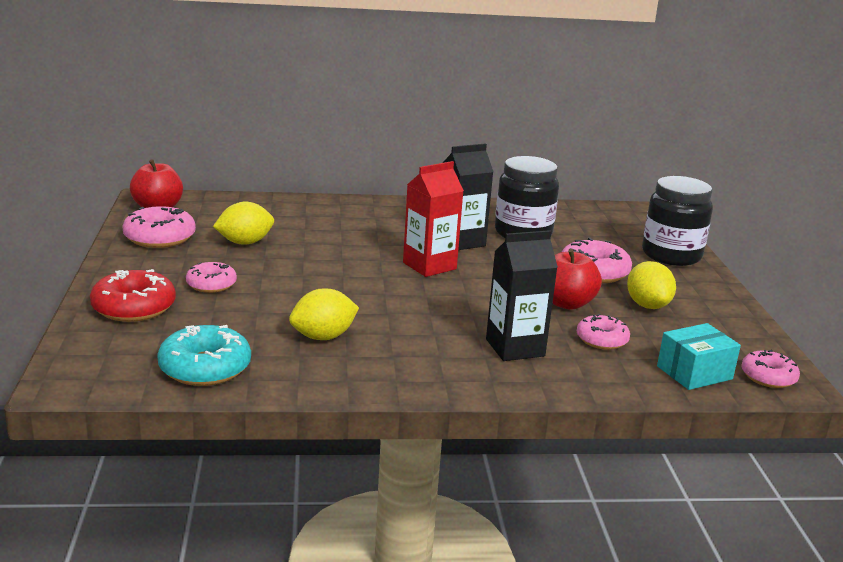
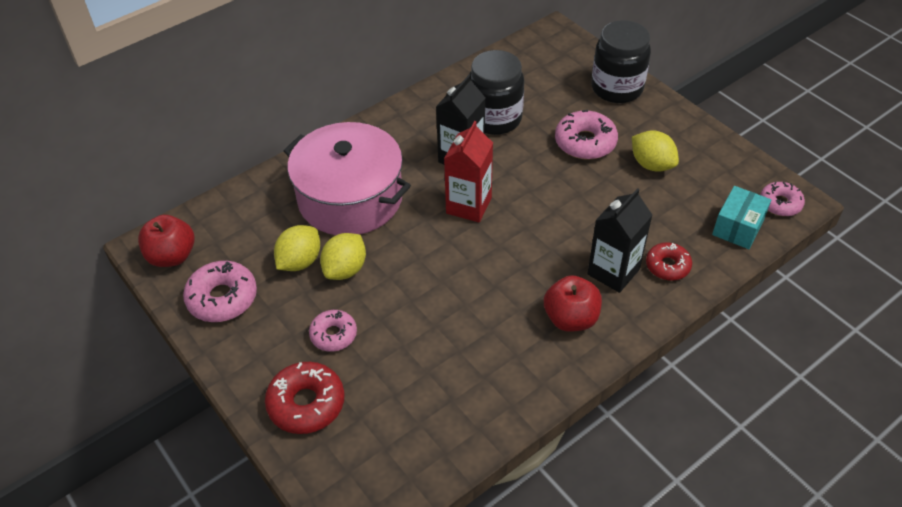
camera: 30 degrees left, 25 degrees up
turquoise donut [157,325,251,386] -> none
yellow lemon [289,288,359,340] -> yellow lemon moved to [320,233,366,280]
red apple [553,249,602,310] -> red apple moved to [544,275,602,332]
pink donut [577,314,630,350] -> none
none -> pink pot [284,122,411,235]
none -> red donut [646,242,692,281]

